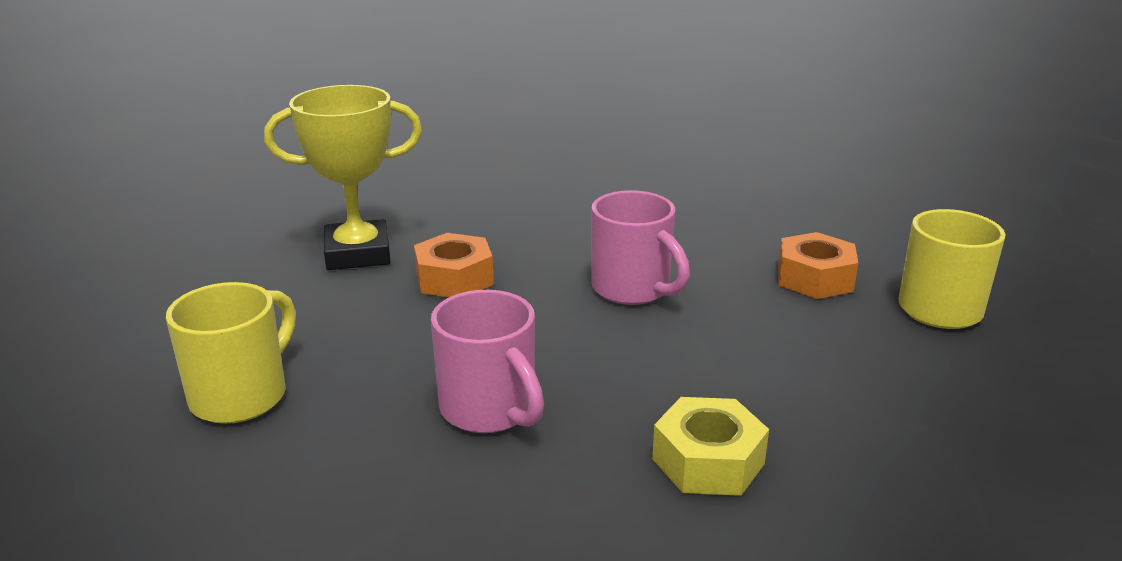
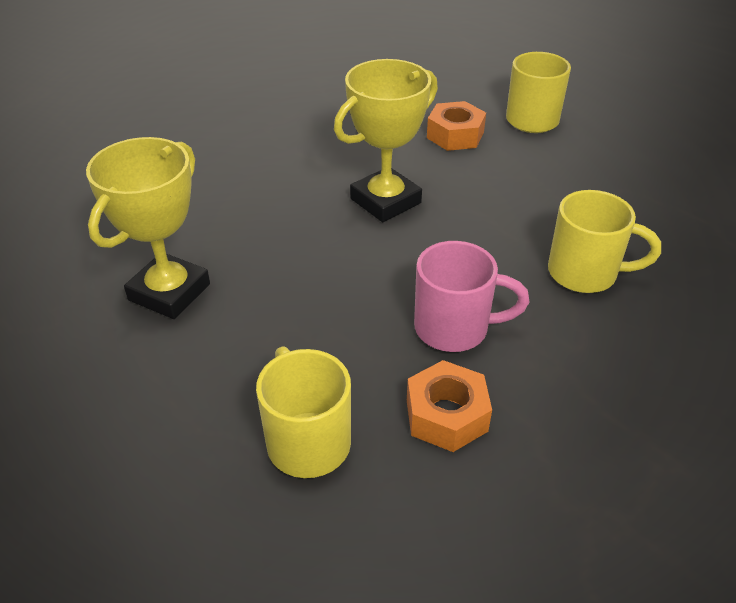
camera: 50 degrees left, 15 degrees up
orange nut [414,233,494,297] -> orange nut moved to [407,360,492,452]
pink mug [591,190,690,305] -> yellow trophy [334,59,438,222]
yellow nut [652,397,769,496] -> yellow mug [548,190,661,293]

